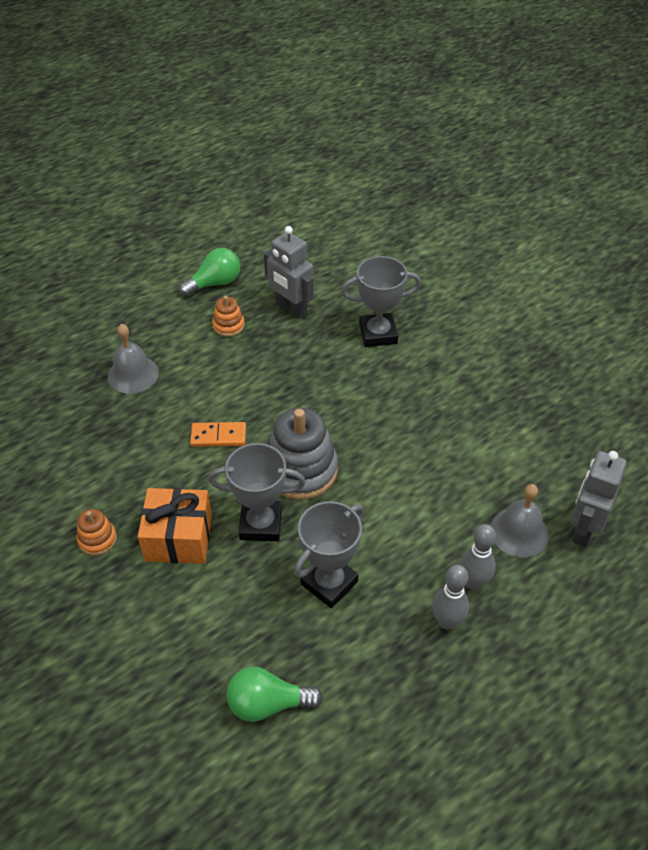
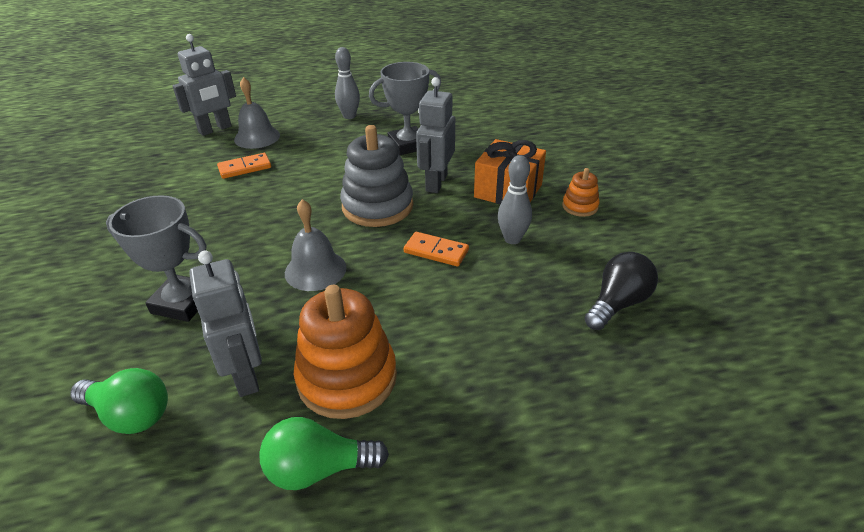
camera: 155 degrees left, 10 degrees down
grey bell [108,324,159,394] -> grey bell moved to [285,199,346,291]
grey trophy [208,443,306,541] -> grey robot [416,77,455,193]
orange stacking toy [212,296,245,337] -> orange stacking toy [294,285,397,419], size x2.02
green light bulb [227,667,323,722] -> green light bulb moved to [70,368,168,434]
grey bowling pin [460,524,496,590] -> grey bowling pin moved to [498,155,532,244]
none -> orange domino [217,153,271,179]
none -> black light bulb [585,252,658,330]

